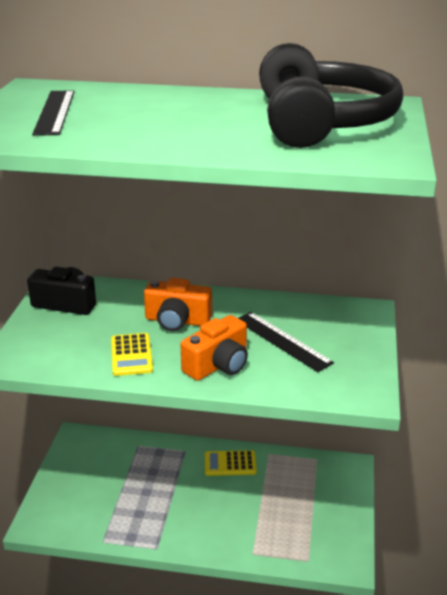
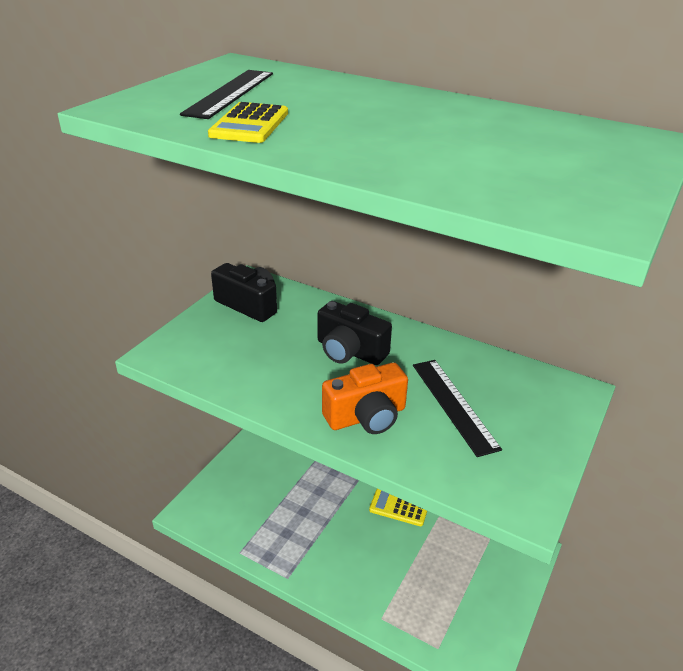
camera: 20 degrees right, 5 degrees up
yellow calculator [111,333,153,376] -> yellow calculator moved to [208,102,288,143]
orange camera [144,278,212,331] -> black camera [318,301,392,365]
black headphones [259,43,403,148] -> none

